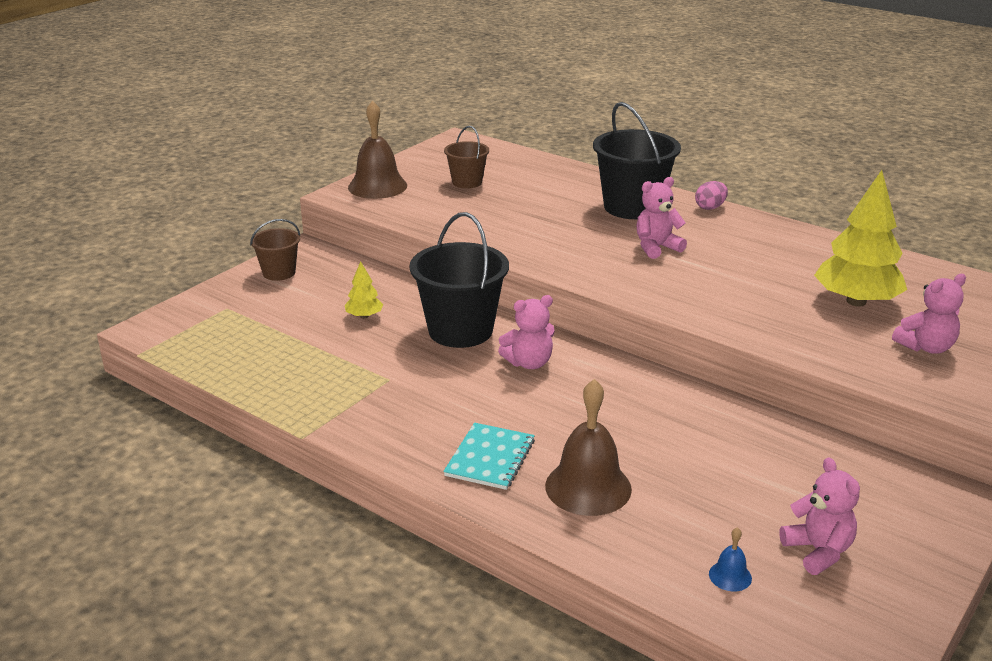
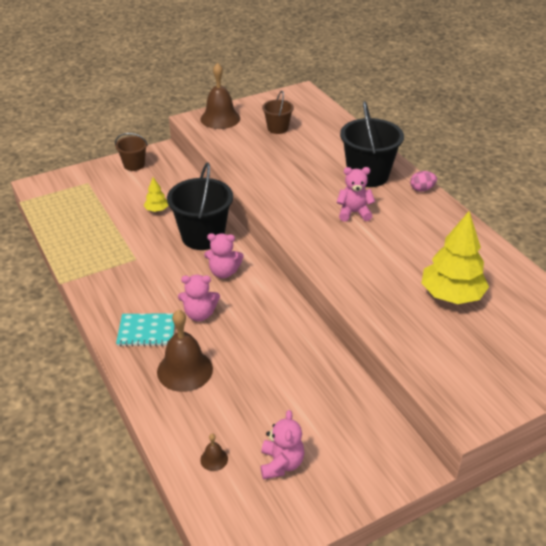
camera: 25 degrees right, 10 degrees up
turquoise notebook [443,423,535,490] -> turquoise notebook turned 45 degrees clockwise [116,314,175,346]
blue bell [709,527,752,591] -> brown bell [200,433,228,471]
pink teddy bear [892,274,966,354] -> pink teddy bear moved to [178,275,220,321]

